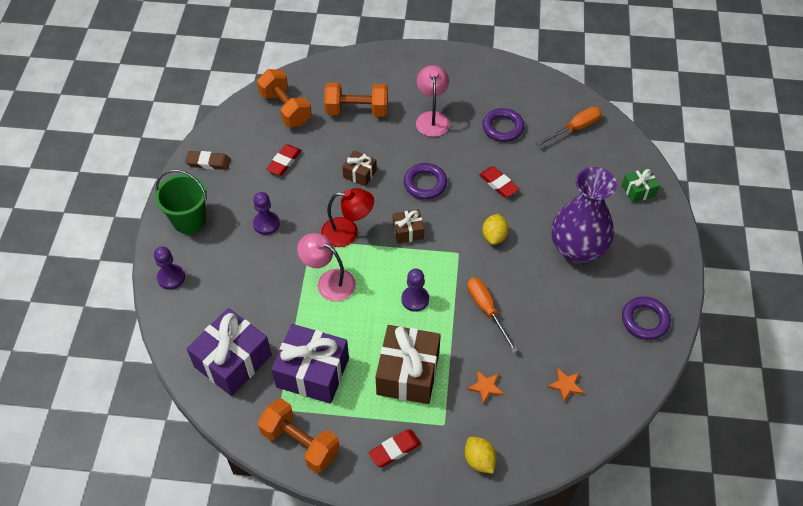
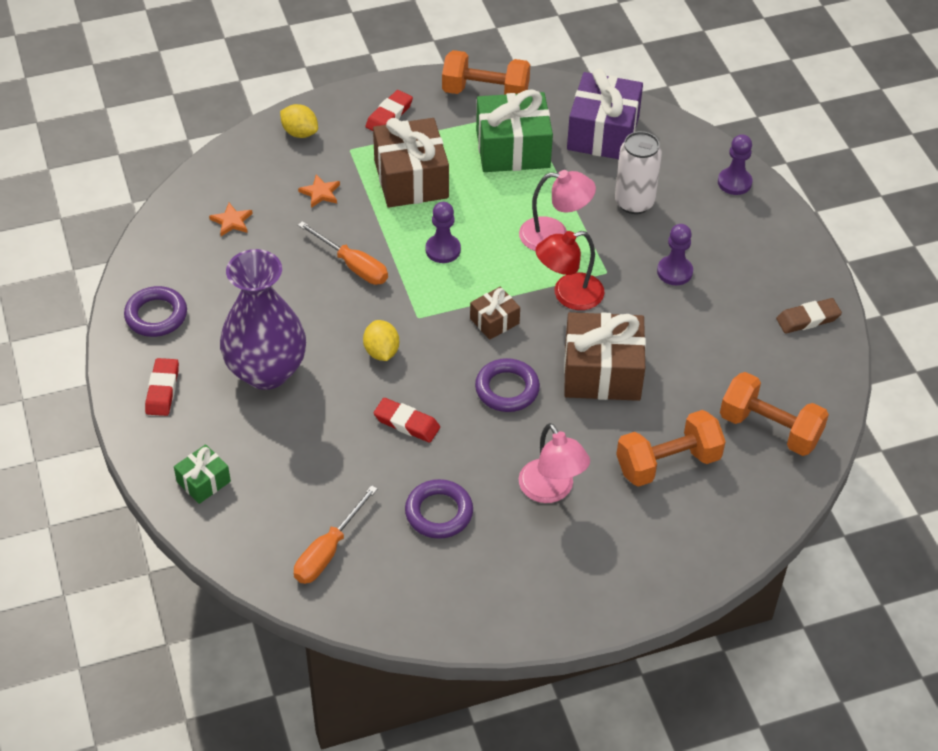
camera: 155 degrees right, 5 degrees down
green bucket [155,170,207,234] -> none
red eraser [266,144,301,176] -> red eraser moved to [145,358,179,416]
purple gift [271,324,349,404] -> green gift [476,89,553,172]
brown gift [342,150,377,186] -> brown gift [564,312,646,401], size x1.97
none -> white can [615,131,662,214]

